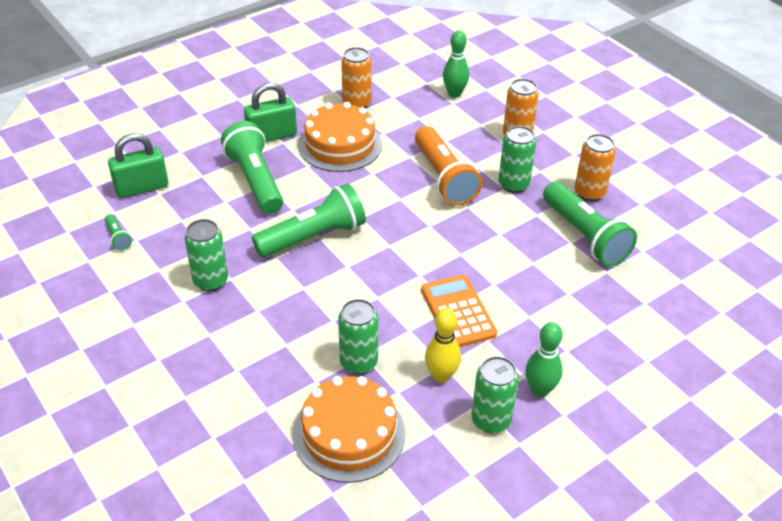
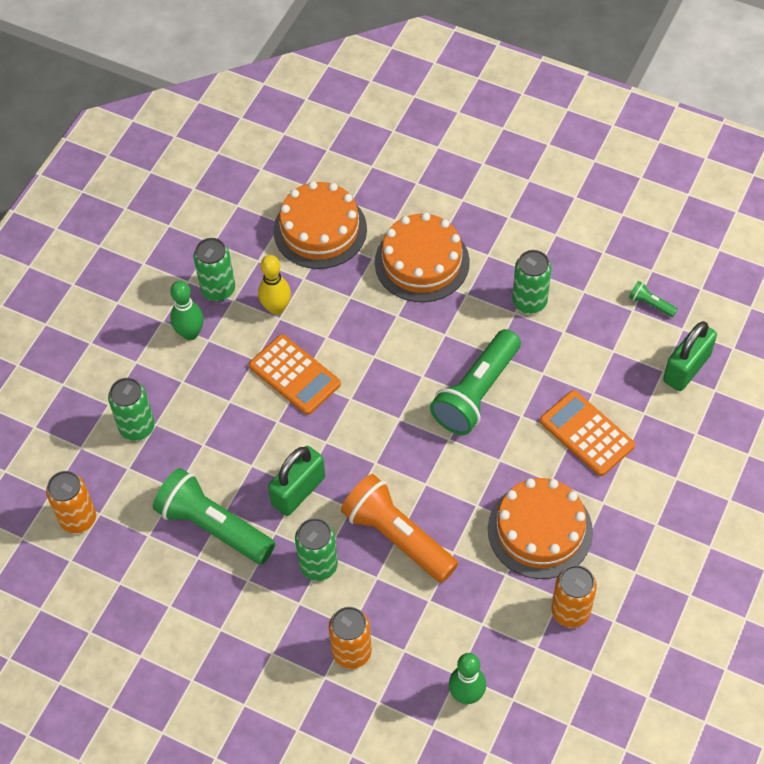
camera: 155 degrees right, 15 degrees up
green flashlight [221,121,283,214] -> orange calculator [540,390,635,476]
green padlock [244,83,297,142] -> green padlock moved to [268,446,325,516]
green can [338,299,378,374] -> green can moved to [108,378,155,441]
orange can [574,134,616,201] -> orange can moved to [46,471,96,534]
none -> orange cake [375,212,470,302]

